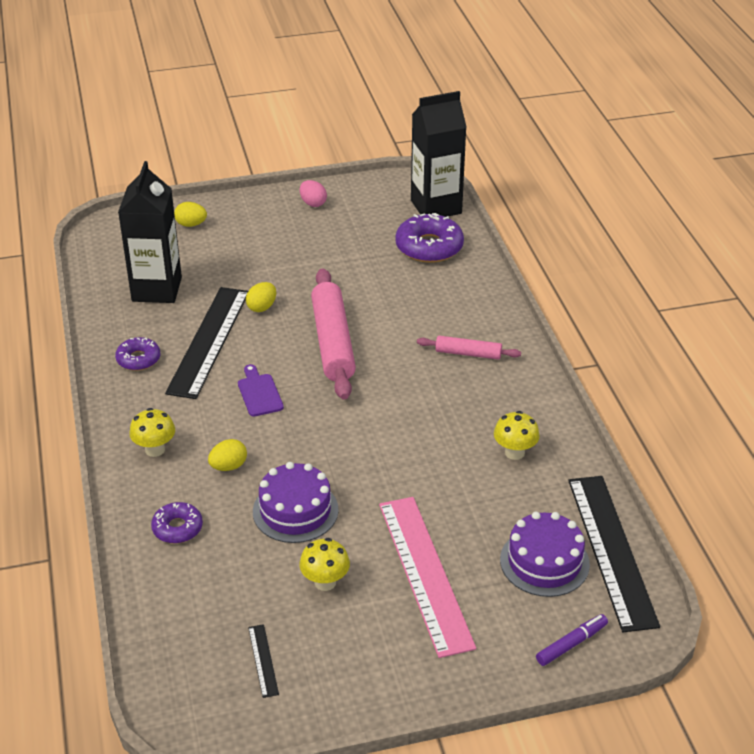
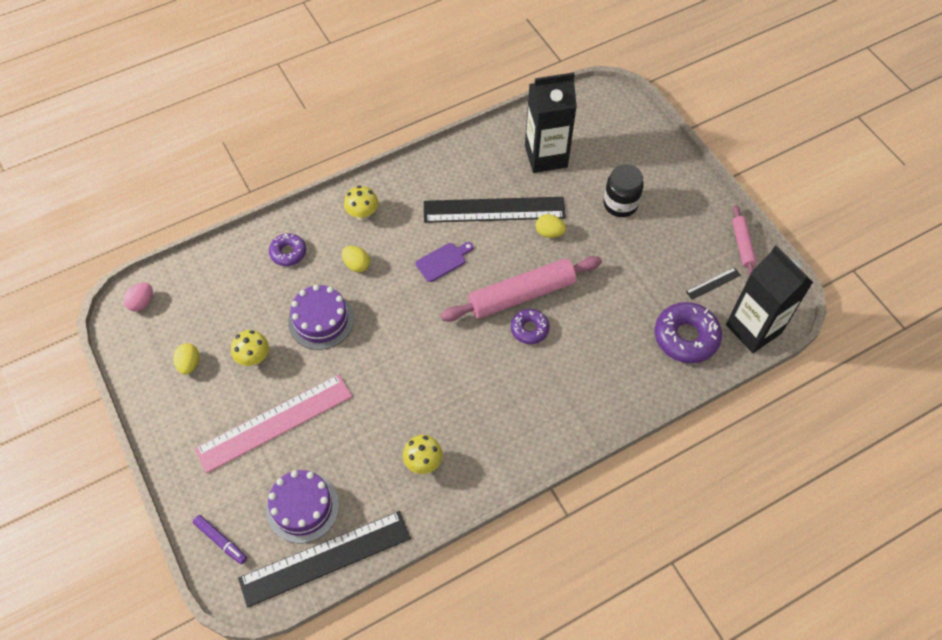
camera: 75 degrees right, 20 degrees up
purple donut [115,337,160,371] -> purple donut moved to [511,309,549,344]
yellow egg [174,202,207,227] -> yellow egg moved to [173,343,200,374]
black ruler [248,624,279,698] -> black ruler moved to [686,267,741,300]
pink egg [300,180,327,207] -> pink egg moved to [123,283,153,312]
pink rolling pin [417,336,521,360] -> pink rolling pin moved to [732,205,757,276]
none -> black jar [603,164,643,217]

